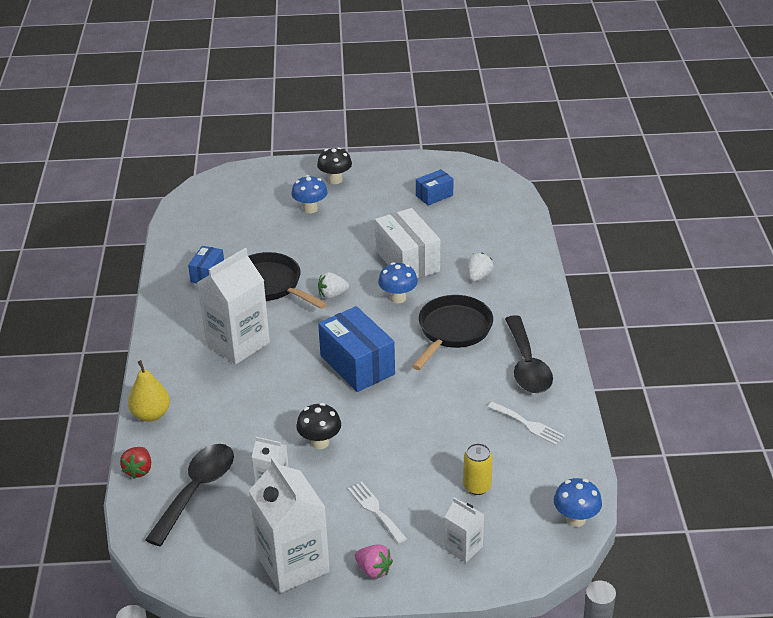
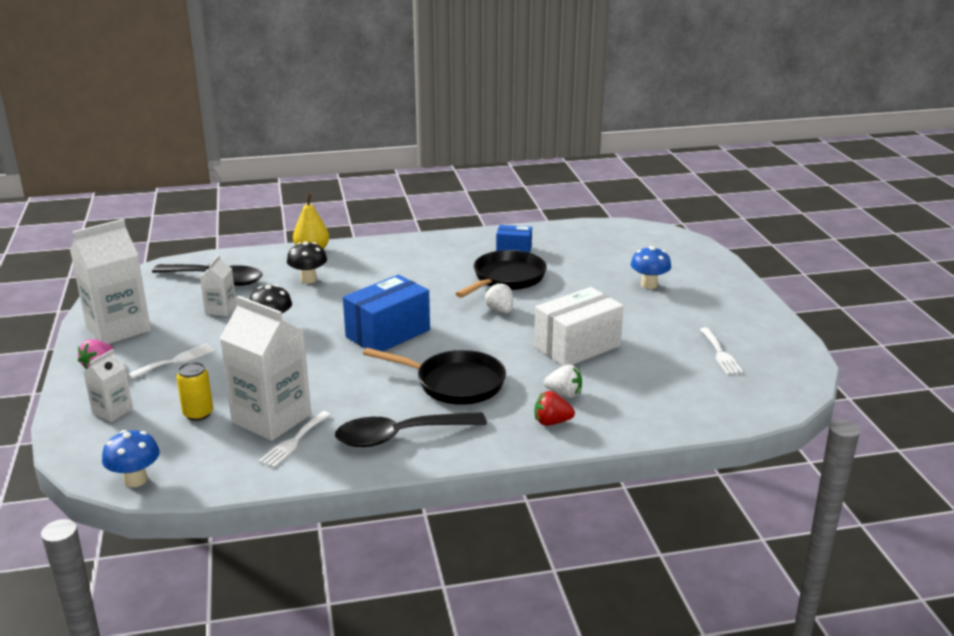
camera: 80 degrees right, 10 degrees down
red strawberry [120,447,151,479] -> red strawberry moved to [535,391,575,426]
white carton [197,248,270,364] -> white carton moved to [220,296,311,441]
black mushroom [317,147,352,184] -> black mushroom moved to [287,241,327,284]
blue mushroom [378,262,418,303] -> none
blue box [416,169,453,205] -> white fork [700,328,743,375]

